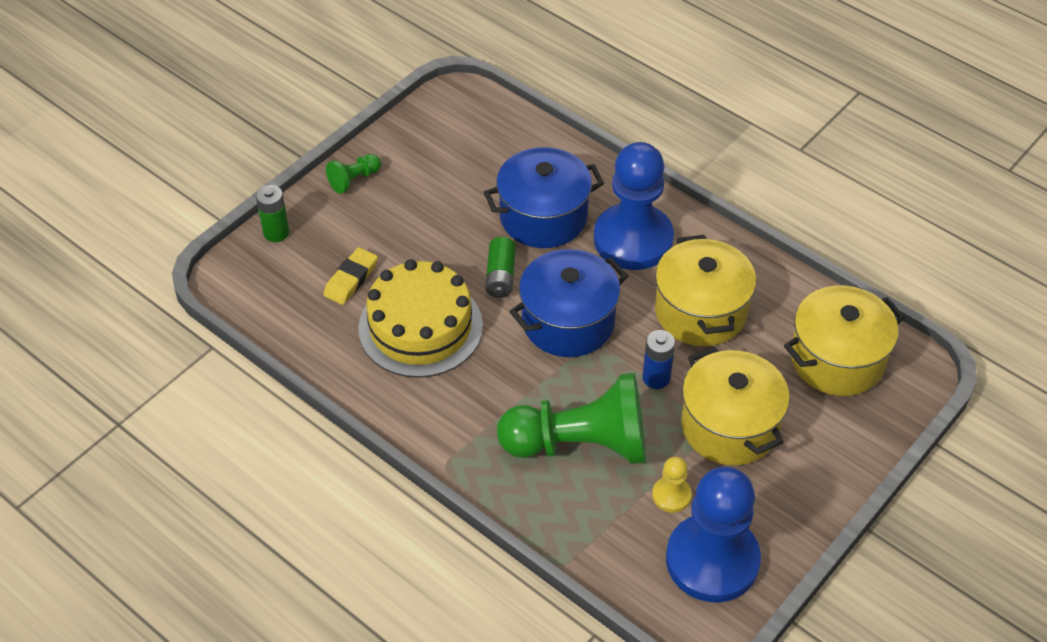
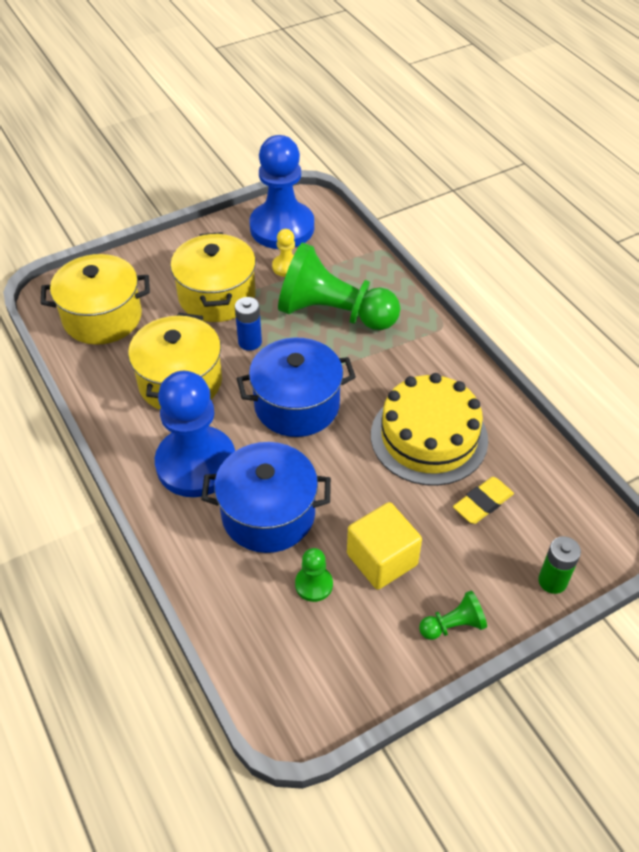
camera: 160 degrees left, 0 degrees up
green battery [485,237,516,298] -> none
none -> green pawn [295,548,333,602]
none -> yellow cube [347,502,422,590]

